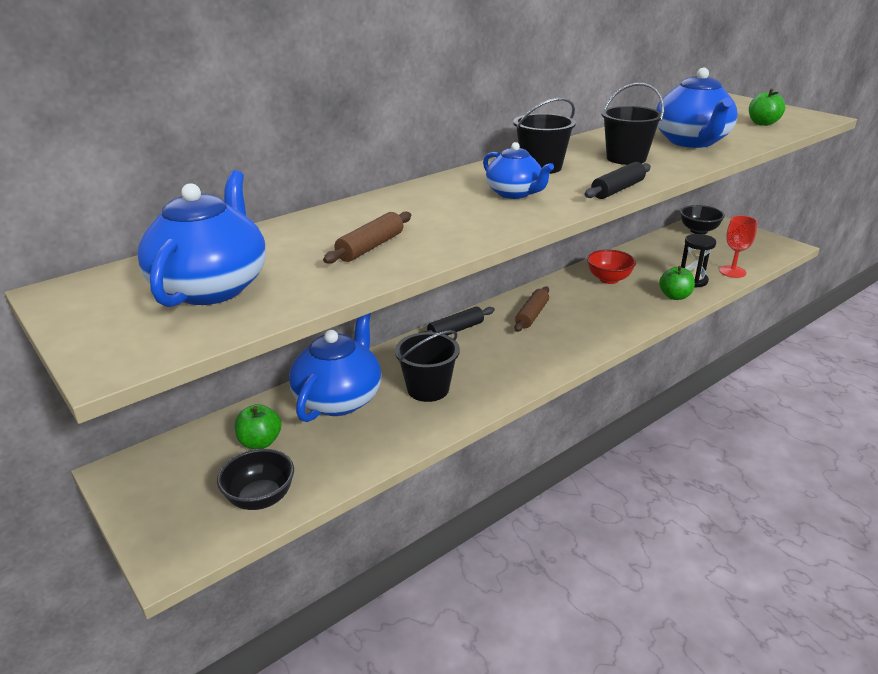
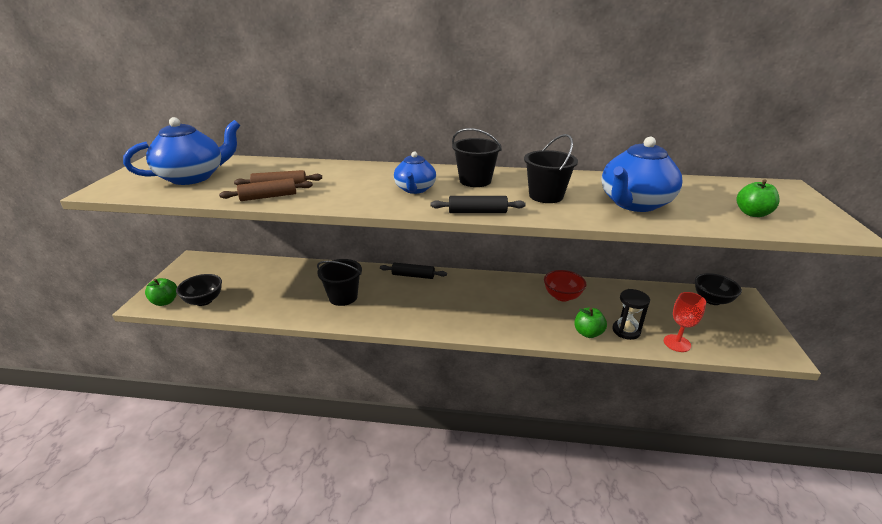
camera: 45 degrees right, 0 degrees up
green apple [235,404,281,449] -> green apple moved to [145,278,177,306]
blue teapot [289,313,381,422] -> none
brown rolling pin [514,286,549,332] -> brown rolling pin moved to [219,178,313,201]

